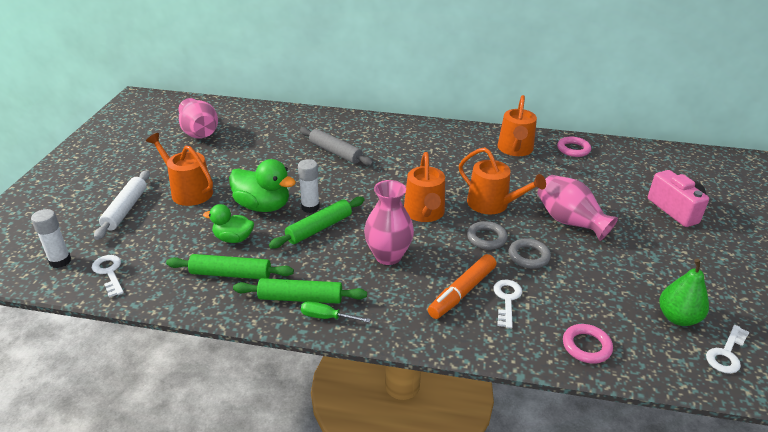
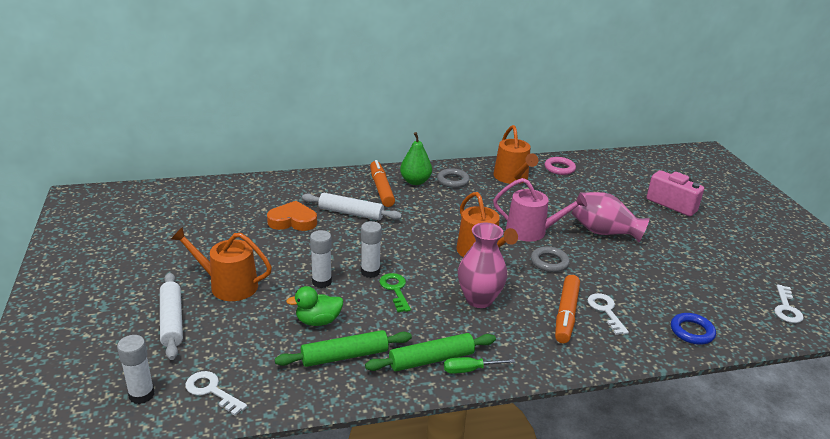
camera: 25 degrees left, 5 degrees down
pink vase [178,98,218,139] -> none
green duck [229,159,296,212] -> white glue stick [310,230,332,288]
green rolling pin [269,196,365,249] -> green key [379,273,411,312]
grey rolling pin [300,127,374,166] -> white rolling pin [302,193,402,220]
orange watering can [459,147,546,215] -> pink watering can [493,178,587,242]
grey ring [509,238,551,268] -> grey ring moved to [437,168,470,188]
pink ring [563,324,613,364] -> blue ring [671,313,716,345]
green pear [659,259,709,326] -> green pear moved to [400,132,432,185]
none -> orange heart [267,201,317,231]
none -> orange marker [370,160,395,207]

